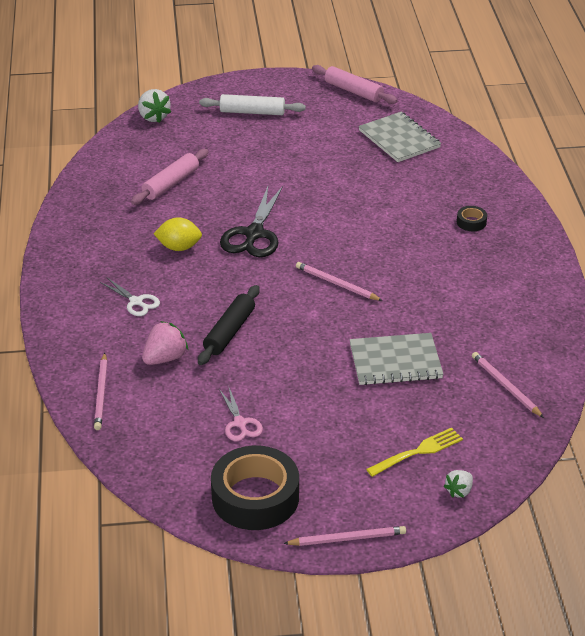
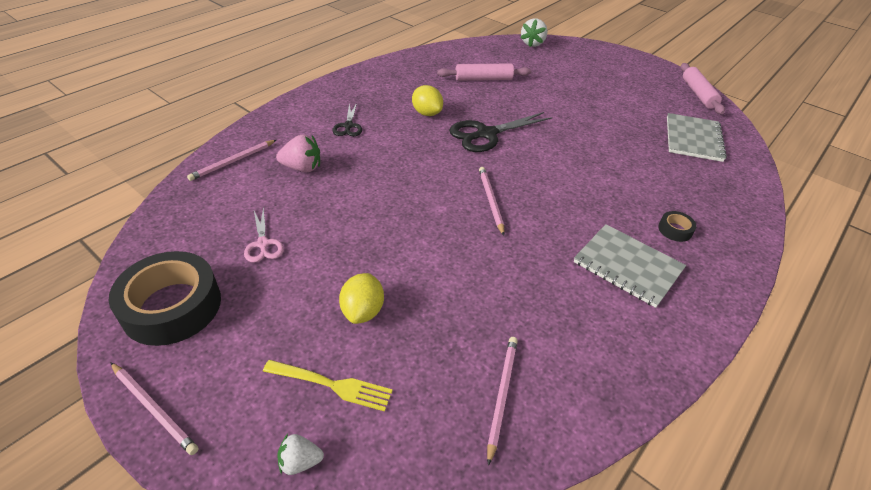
camera: 45 degrees right, 5 degrees up
white scissors [100,278,160,316] -> black scissors [332,103,362,136]
black rolling pin [198,285,260,365] -> none
white rolling pin [199,94,306,115] -> none
pink scissors [219,388,263,441] -> pink scissors turned 45 degrees counterclockwise [244,207,284,263]
grey notebook [349,333,444,385] -> grey notebook moved to [574,224,686,308]
none -> yellow lemon [339,273,384,324]

